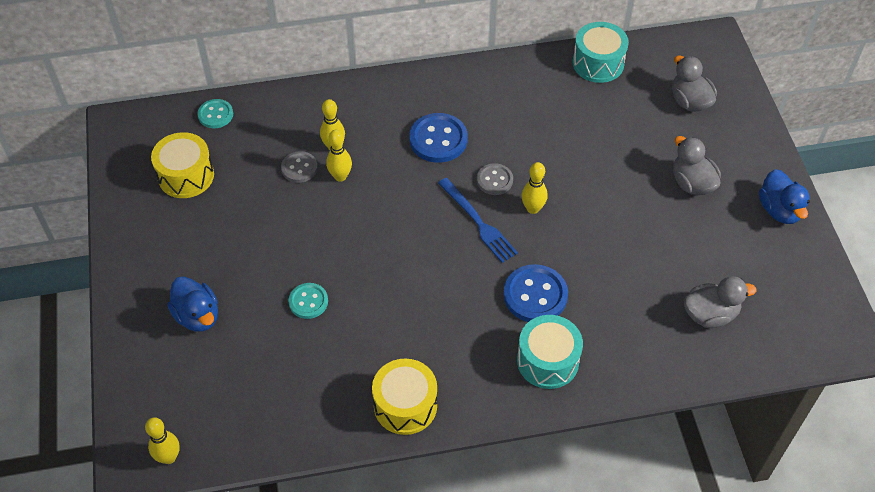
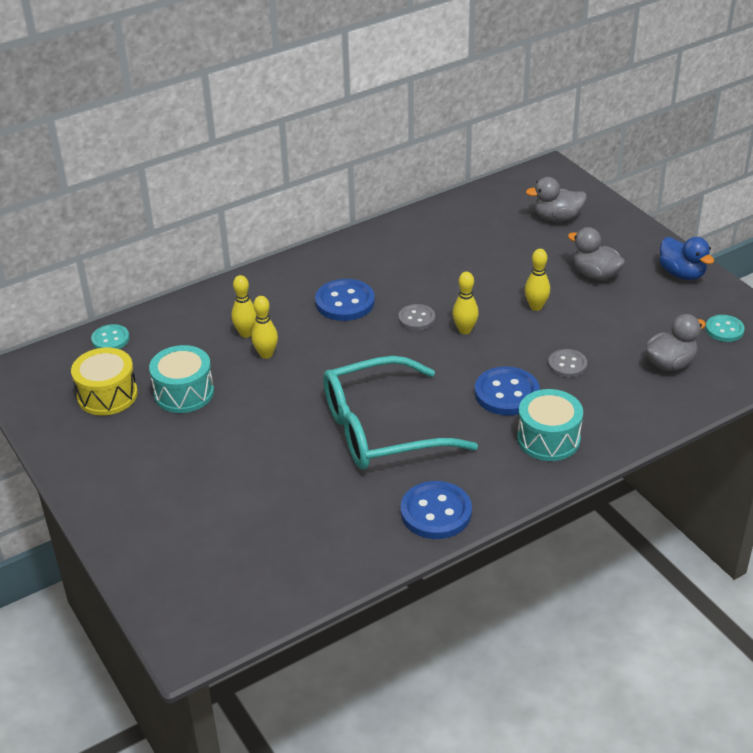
camera: 20 degrees left, 15 degrees down
yellow bowling pin [145,417,180,464] -> yellow bowling pin moved to [525,249,550,311]
blue duck [167,276,218,332] -> none
grey button [281,151,318,183] -> grey button moved to [548,349,587,378]
turquoise button [288,283,328,319] -> turquoise button moved to [705,315,745,342]
yellow drum [372,358,437,435] -> blue button [401,481,472,539]
blue fork [438,178,518,263] -> none
turquoise drum [573,22,629,83] -> turquoise drum moved to [149,345,214,413]
grey duck [672,55,717,112] -> grey duck turned 45 degrees counterclockwise [526,177,587,222]
none -> turquoise glasses [323,356,478,470]

